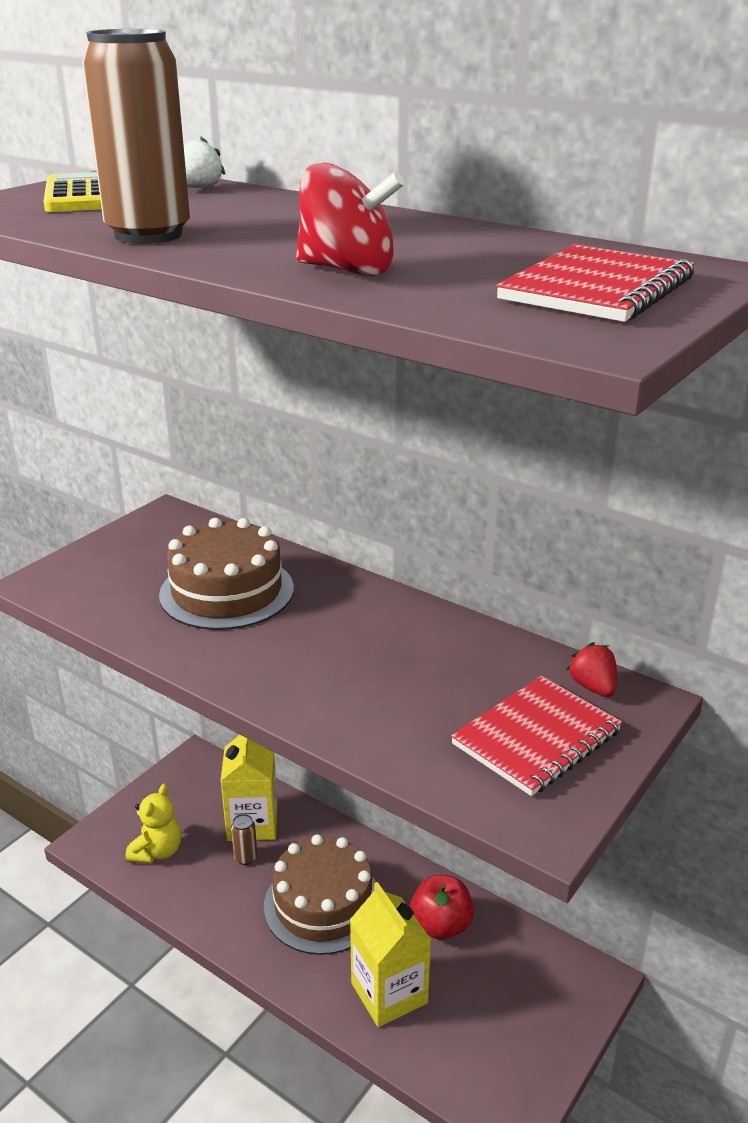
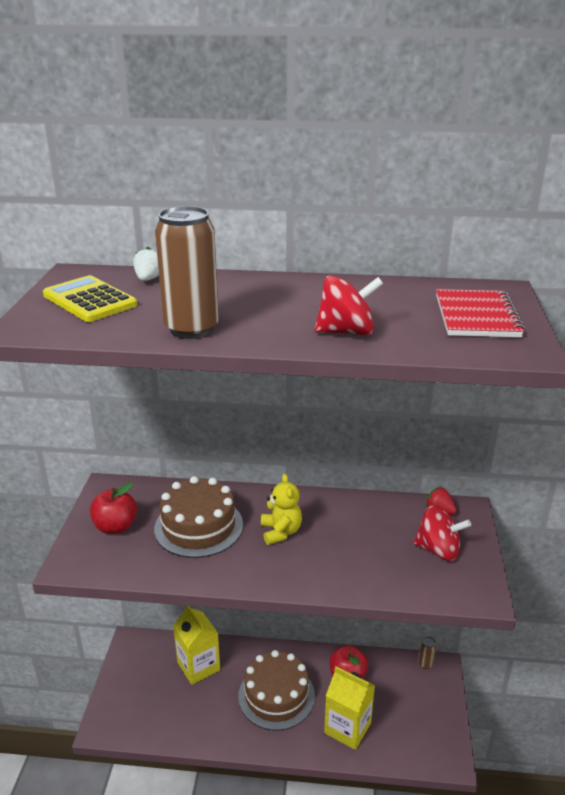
camera: 30 degrees left, 0 degrees up
yellow teddy bear [126,784,181,863] -> yellow teddy bear moved to [261,474,302,545]
brown can [231,814,257,865] -> brown can moved to [418,636,436,669]
red notebook [451,676,622,796] -> red spinning top [413,506,471,561]
none -> red apple [90,483,137,534]

